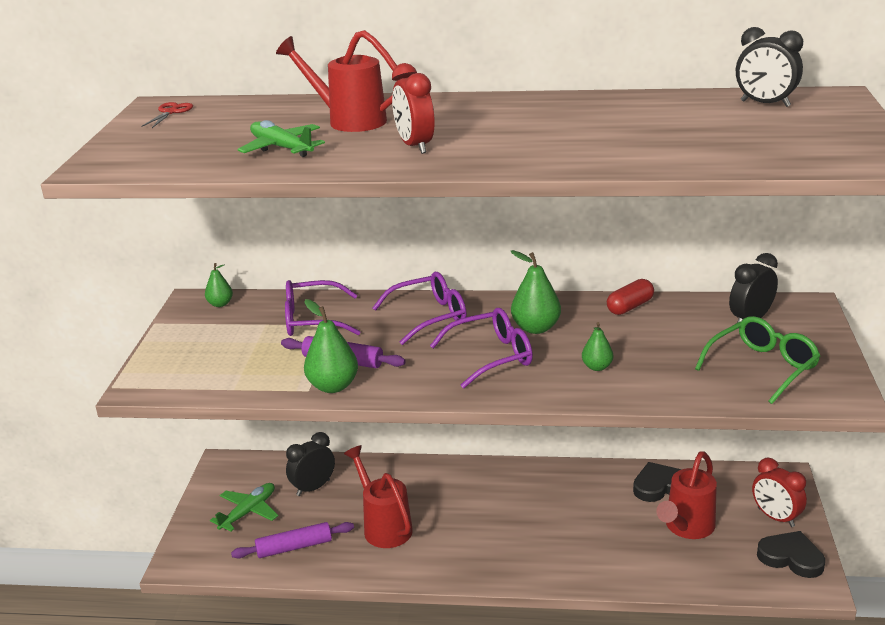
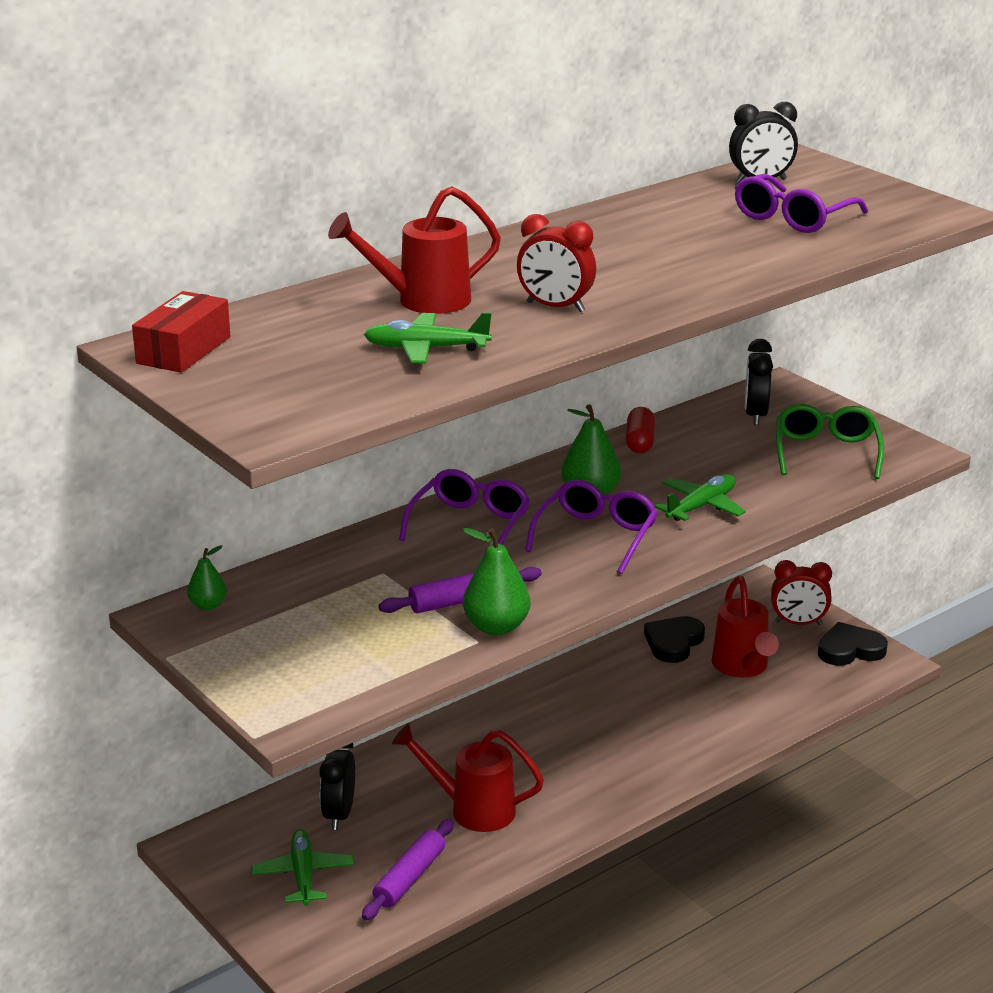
camera: 45 degrees left, 0 degrees up
red scissors [142,102,193,128] -> red box [132,291,230,373]
purple glasses [285,280,360,336] -> purple glasses moved to [735,174,868,233]
green pear [582,322,613,371] -> green plane [655,474,746,521]

